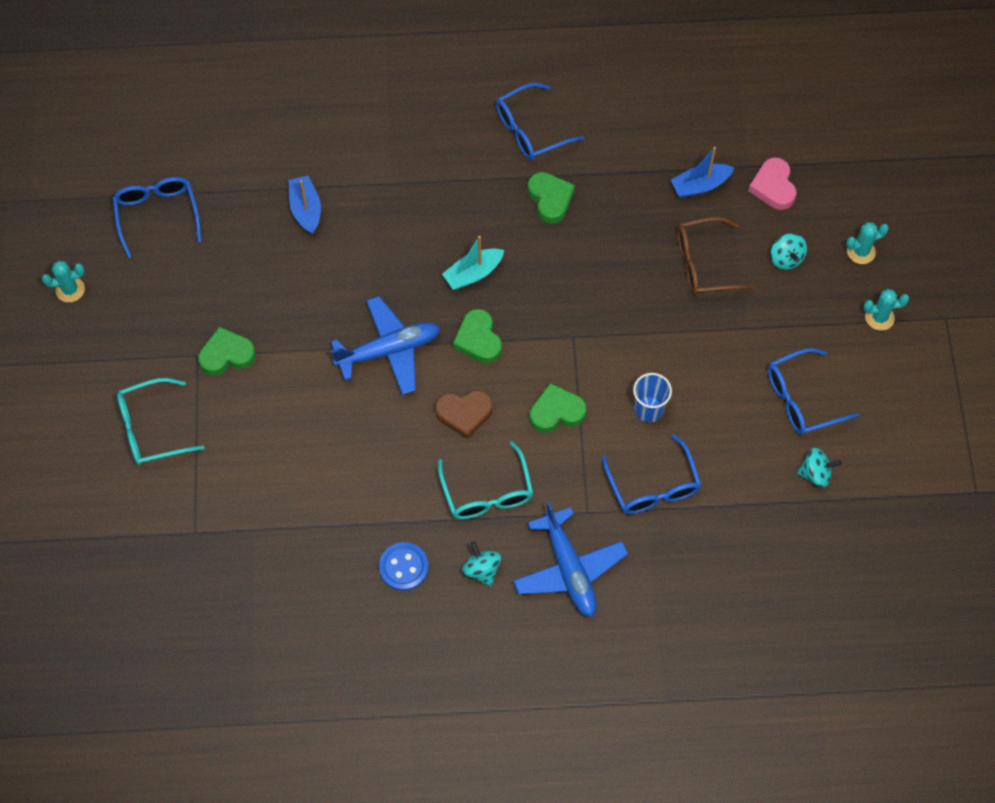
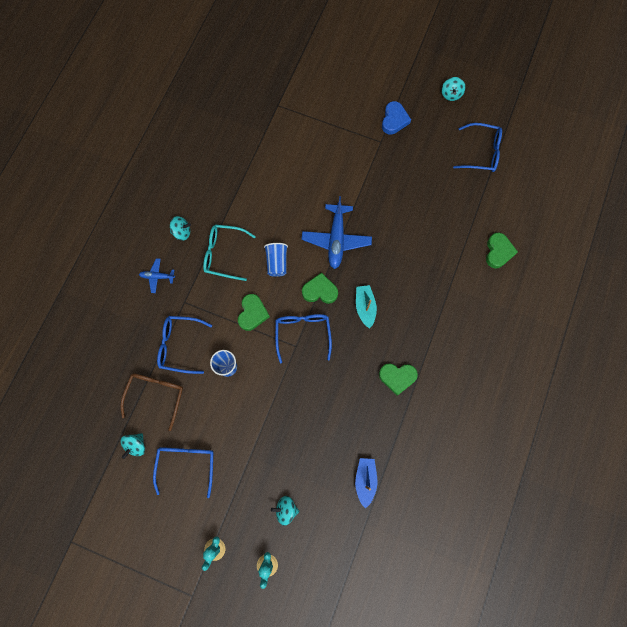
camera: 115 degrees right, 10 degrees up
turquoise cactus [42,261,85,302] -> turquoise spinning top [442,77,465,101]
turquoise glasses [117,378,205,465] -> none
green heart [198,327,256,376] -> green heart moved to [486,233,518,268]
blue boat [289,176,321,235] -> none
blue button [379,542,428,591] -> none
brown heart [435,390,493,439] -> blue cup [264,243,288,277]
blue glasses [496,83,585,160] -> blue glasses moved to [275,314,332,364]
blue plane [513,502,628,617] -> blue plane [139,258,175,293], size x0.51
brown glasses [677,217,756,295] -> brown glasses moved to [120,373,183,431]
pink heart [748,158,796,210] -> none
none -> blue heart [382,101,411,134]

